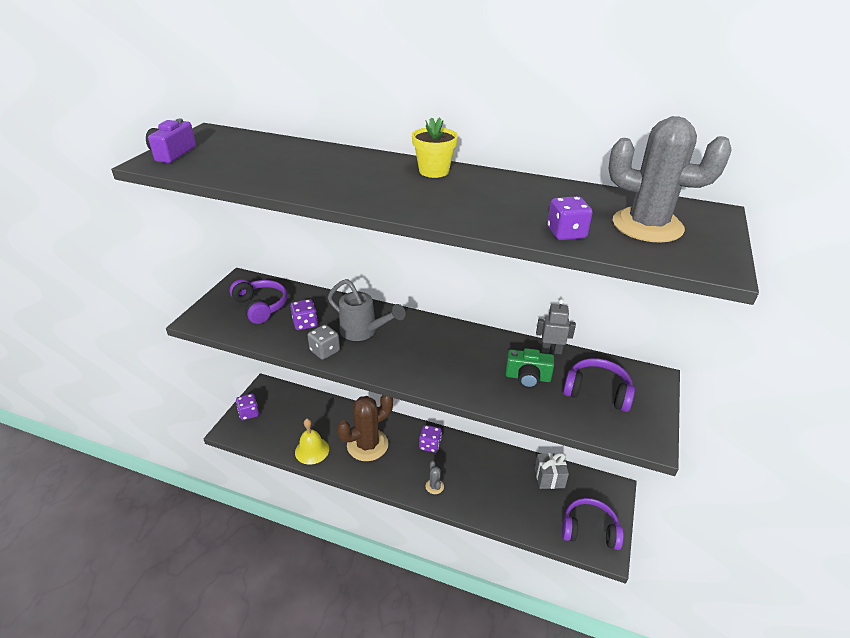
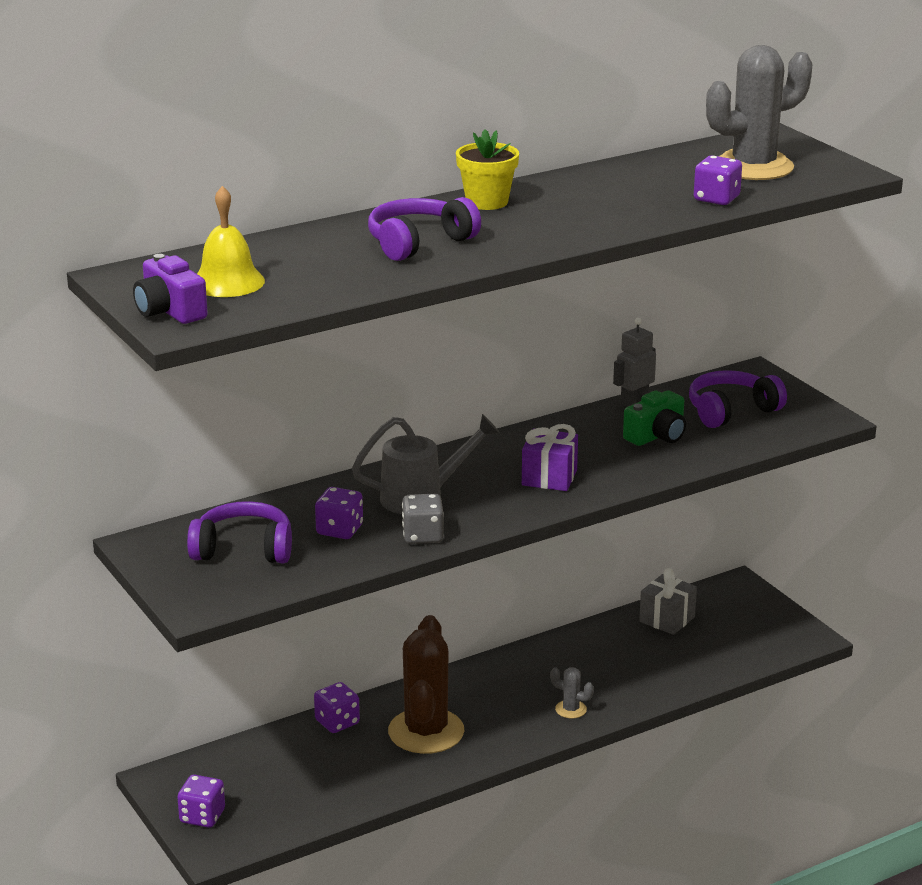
camera: 50 degrees left, 10 degrees down
yellow bell [295,419,329,465] -> yellow bell moved to [197,186,265,297]
purple dice [419,425,442,453] -> purple dice moved to [314,682,360,733]
purple headphones [562,498,624,550] -> purple headphones moved to [368,197,481,261]
none -> purple gift [522,424,578,491]

